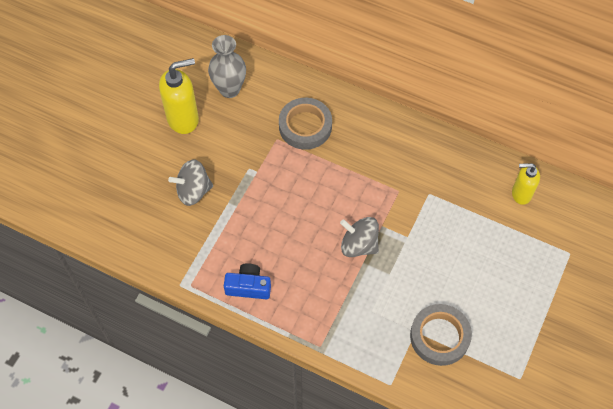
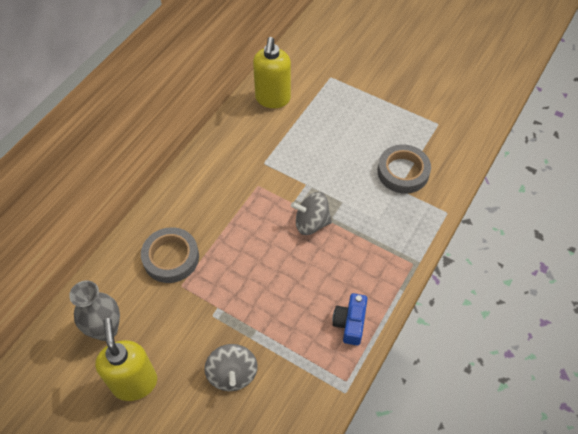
camera: 85 degrees left, 5 degrees down
grey spinning top [340,217,379,257] -> grey spinning top turned 60 degrees clockwise [291,192,332,235]
yellow soap dispenser [512,163,540,205] -> yellow soap dispenser [253,37,291,108], size x1.60

